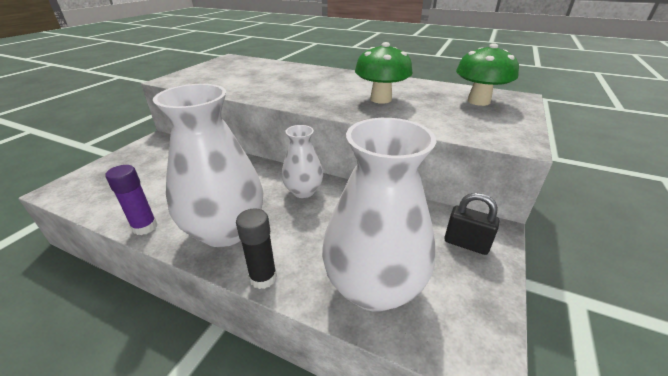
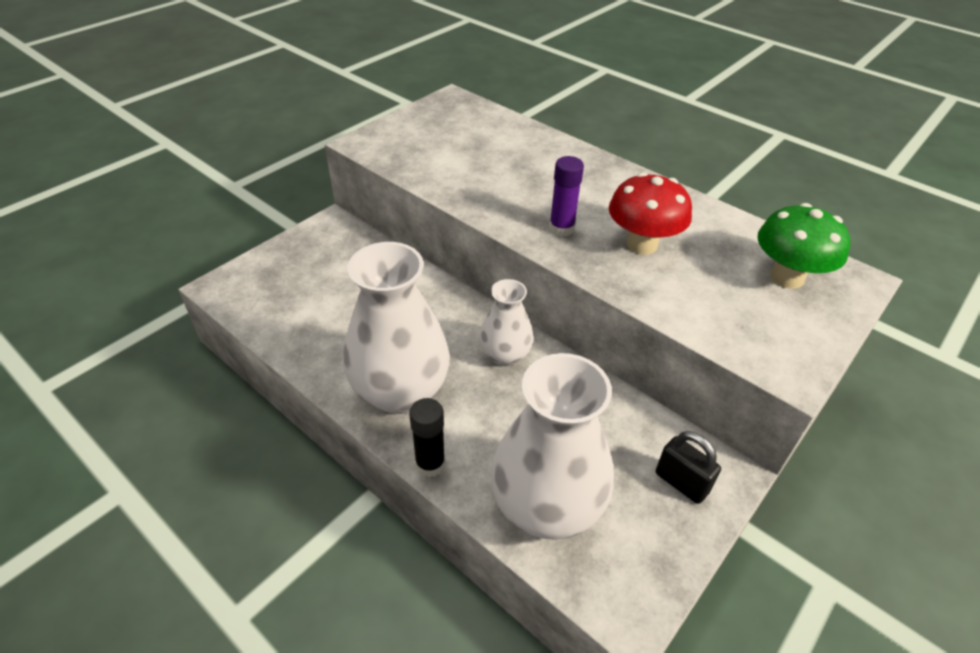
camera: 15 degrees right, 10 degrees up
purple glue stick [105,165,157,235] -> purple glue stick moved to [549,156,584,237]
green mushroom [355,42,412,104] -> red mushroom [609,172,692,255]

